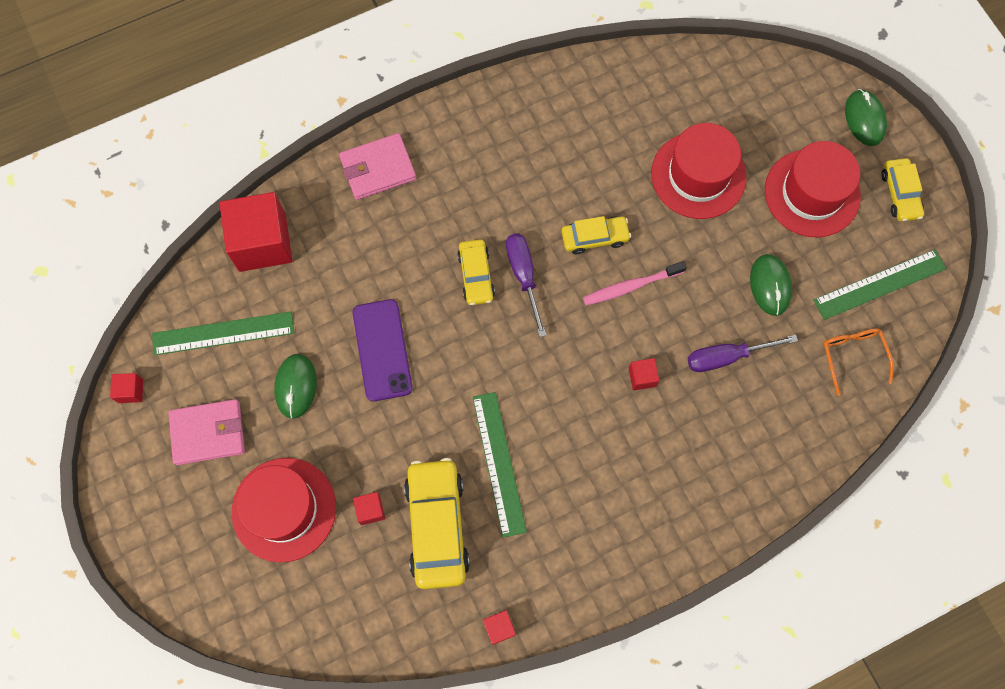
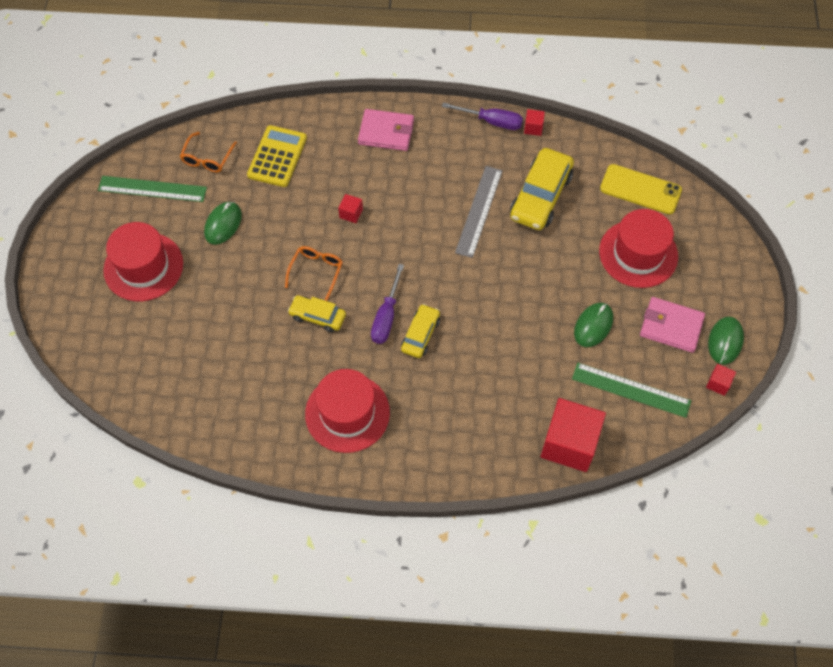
camera: 150 degrees left, 10 degrees down
pink wallet [339,133,416,200] -> pink wallet moved to [358,109,414,151]
purple phone [353,299,413,401] -> none
red cube [353,492,385,525] -> none
green ruler [473,392,527,538] -> grey ruler [455,166,503,258]
pink toothbrush [583,261,687,305] -> orange glasses [285,246,343,301]
red hat [651,123,747,219] -> red hat moved to [305,369,390,453]
purple screwdriver [688,335,798,372] -> purple screwdriver moved to [442,102,523,130]
green mouse [845,89,887,146] -> green mouse moved to [708,317,744,365]
yellow car [881,158,924,222] -> none
none -> yellow calculator [247,125,307,187]
none -> yellow phone [600,164,682,214]

